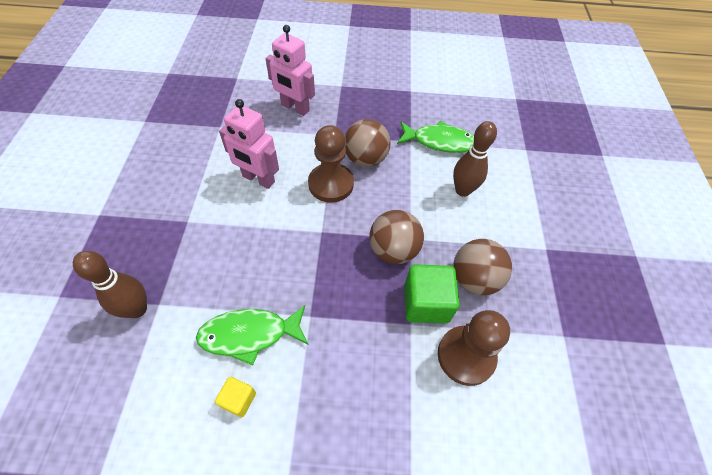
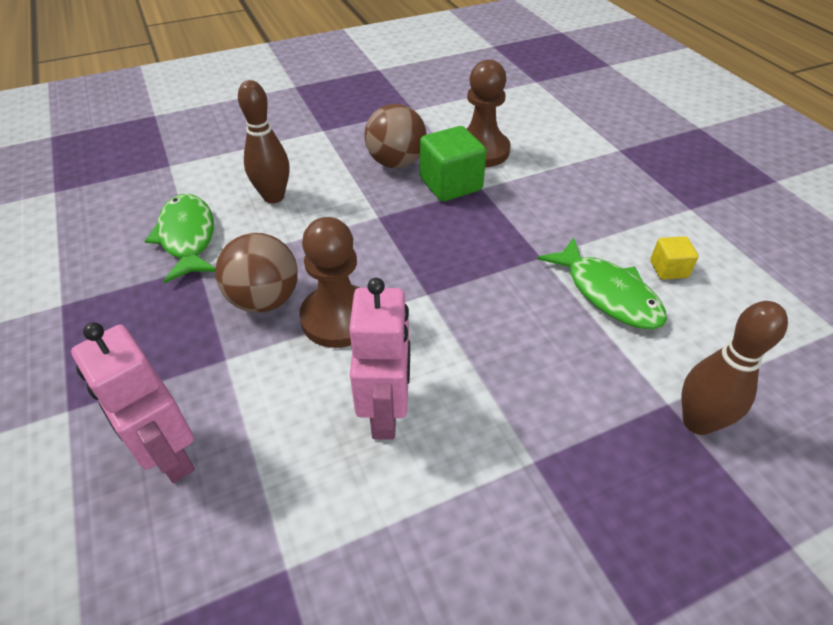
camera: 115 degrees left, 10 degrees down
pink robot [266,25,315,116] -> pink robot turned 135 degrees clockwise [71,322,195,483]
brown ball [369,210,424,264] -> none

